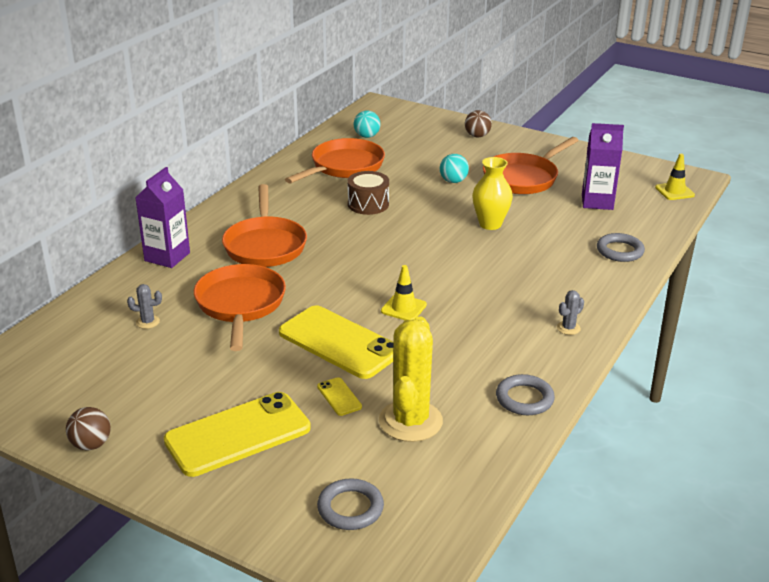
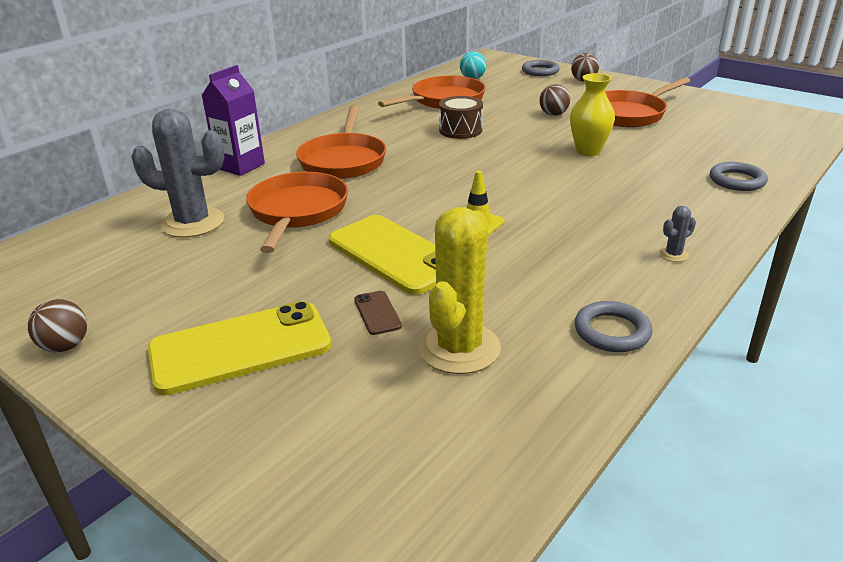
camera: 10 degrees right, 0 degrees up
grey cactus [127,284,162,329] -> grey cactus [131,109,224,238], size x2.40
yellow phone [317,377,362,416] -> brown phone [354,291,402,335]
grey ring [317,478,384,530] -> grey ring moved to [522,60,560,76]
turquoise ball [440,154,469,183] -> brown ball [539,84,570,116]
purple carton [582,123,624,210] -> none
yellow traffic cone [655,154,695,200] -> none

